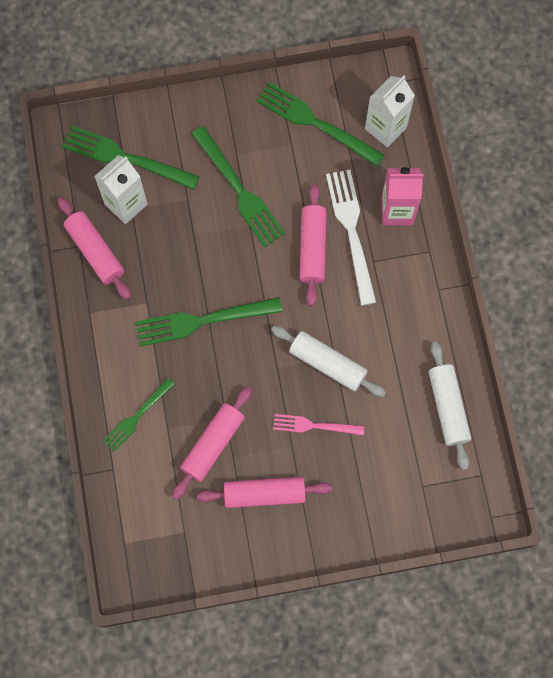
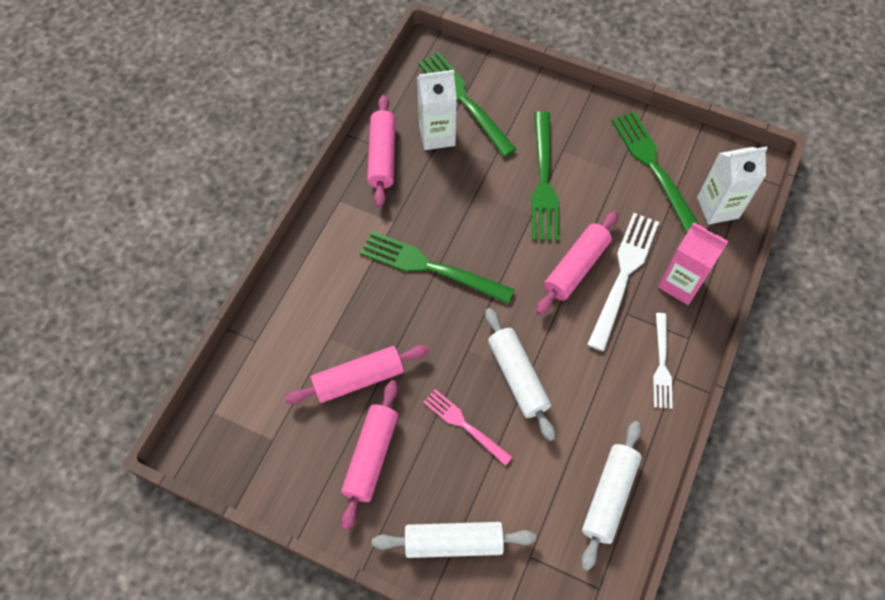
camera: 35 degrees right, 10 degrees down
green fork [103,378,174,452] -> none
pink rolling pin [197,477,332,508] -> pink rolling pin turned 75 degrees clockwise [341,380,398,531]
none -> white rolling pin [372,522,536,558]
none -> white fork [653,313,673,409]

